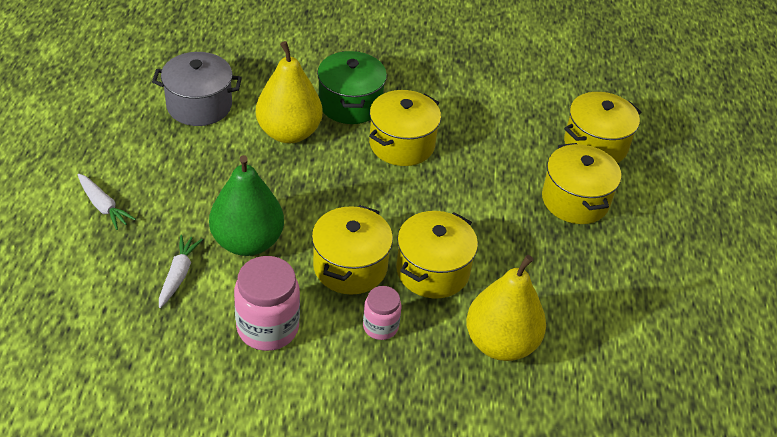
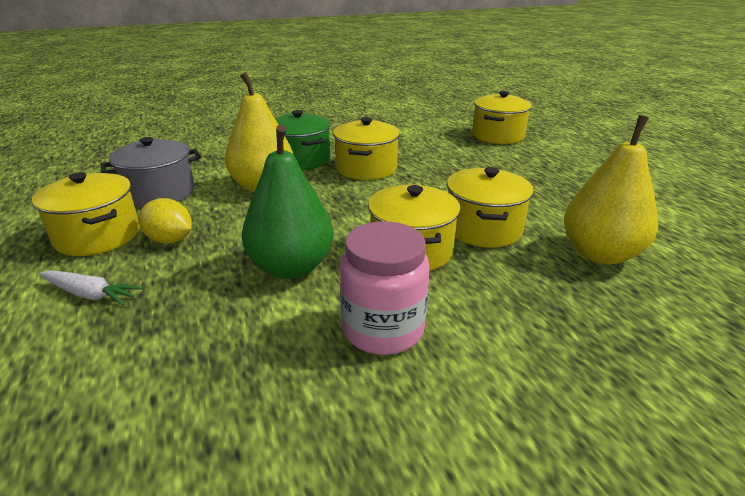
camera: 25 degrees left, 15 degrees down
white carrot [159,235,203,308] -> none
pink jar [363,286,401,340] -> none
yellow pot [542,143,621,224] -> yellow pot moved to [32,172,140,256]
none -> yellow lemon [138,198,192,244]

